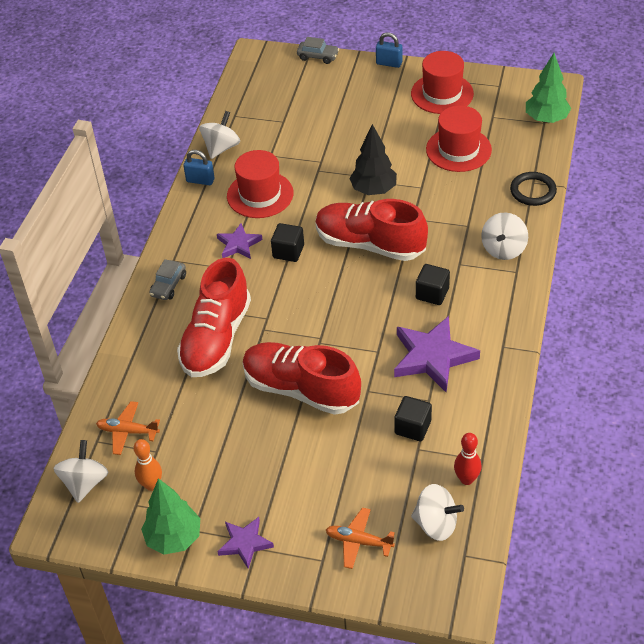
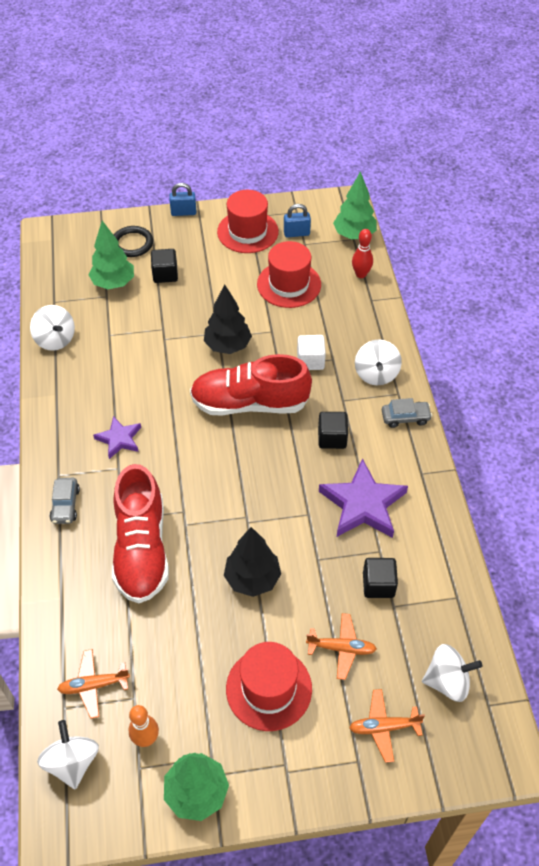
camera: 25 degrees left, 5 degrees up
blue padlock [183,150,215,185] -> blue padlock moved to [284,204,311,238]
white spinning top [199,111,240,159] -> white spinning top turned 135 degrees clockwise [30,305,75,351]
purple star [217,517,274,569] -> none
red hat [227,150,293,218] -> red hat moved to [226,642,312,731]
red shoe [243,342,361,415] -> black tree [224,527,281,597]
black cube [271,223,304,262] -> black cube moved to [151,249,178,283]
grey car [297,37,339,64] -> grey car moved to [382,398,432,428]
red bowling pin [454,433,482,485] -> red bowling pin moved to [352,229,373,278]
black ring [510,172,557,206] -> black ring moved to [114,226,153,257]
none -> green tree [88,221,134,289]
none -> white cube [297,335,326,370]
none -> orange plane [306,613,377,680]

